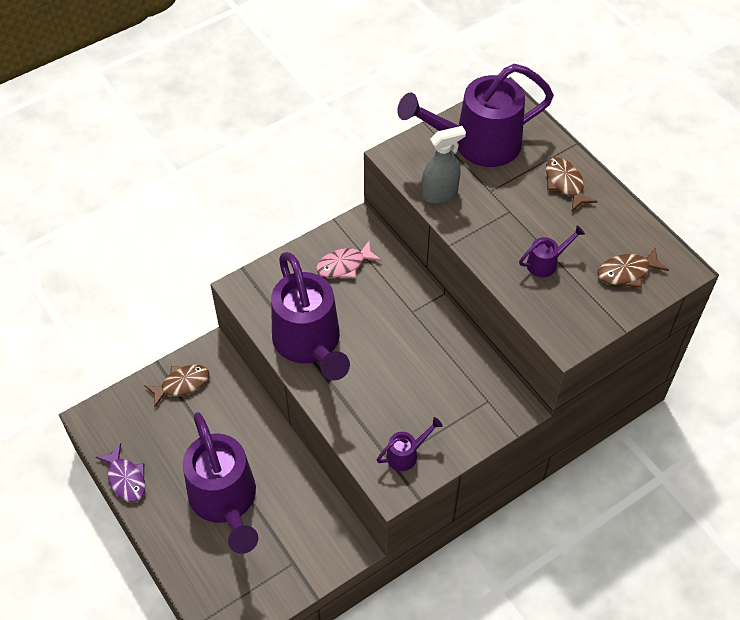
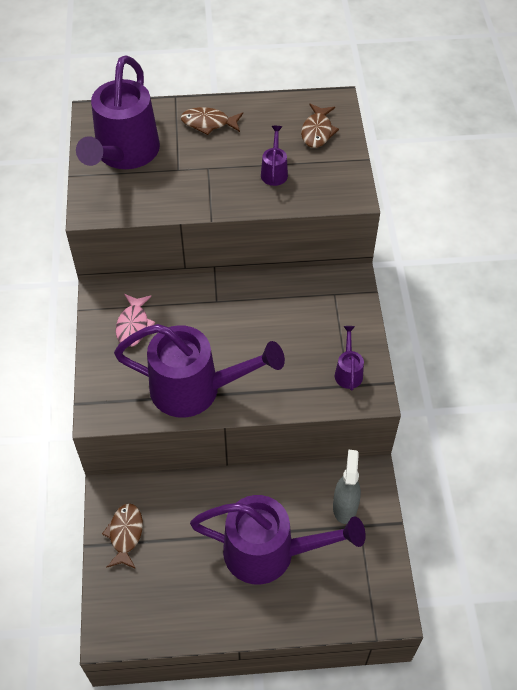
camera: 60 degrees left, 0 degrees up
purple fish [95,443,146,502] -> none
grey spray bottle [422,126,466,203] -> grey spray bottle moved to [333,450,361,524]

